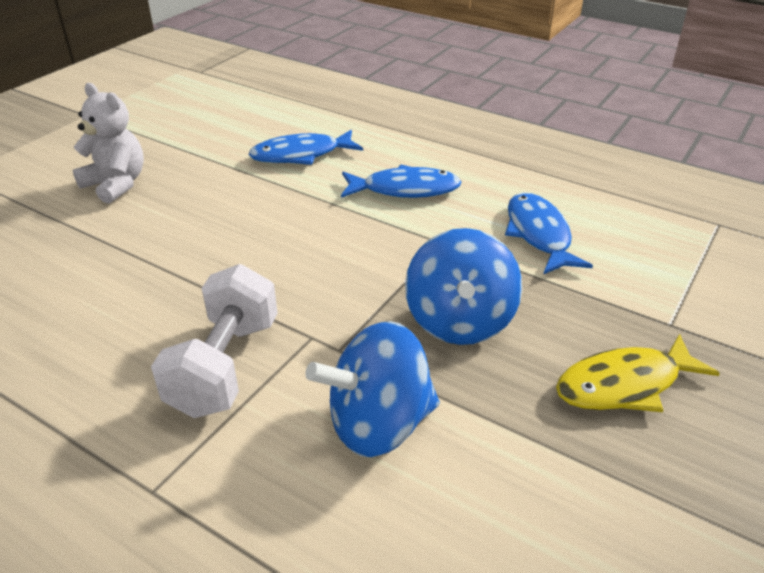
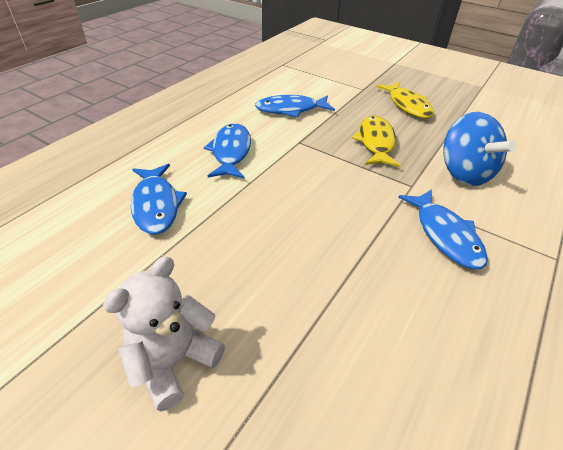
camera: 90 degrees left, 5 degrees up
white dumbbell [151,264,278,418] -> blue fish [398,189,488,269]
blue spinning top [405,228,522,345] -> yellow fish [352,116,401,167]

